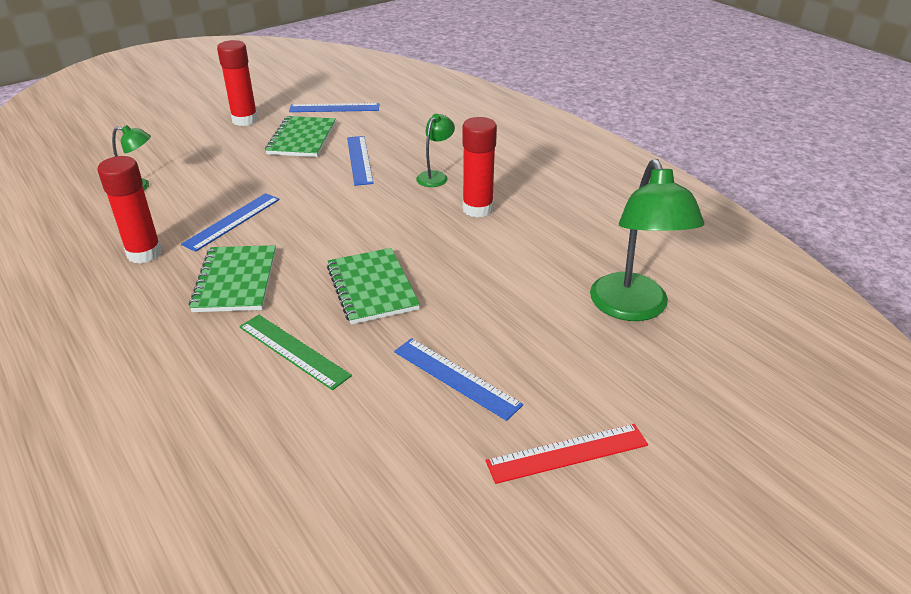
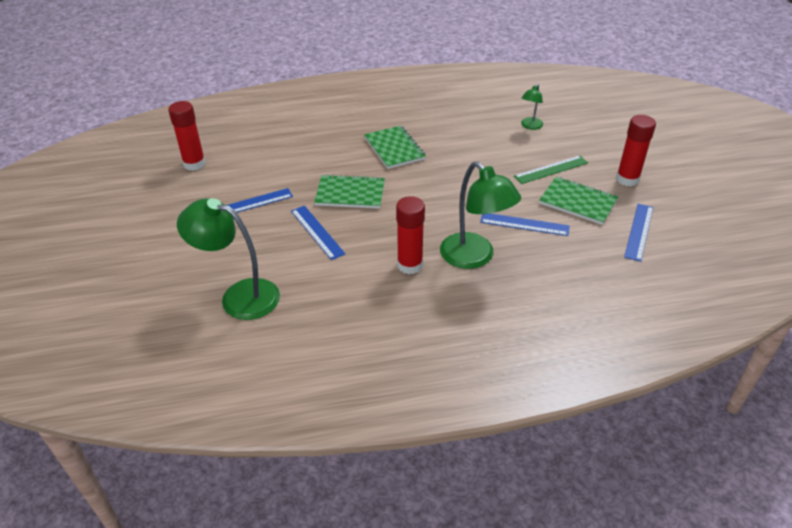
camera: 115 degrees right, 5 degrees up
red glue stick [97,156,162,264] -> red glue stick moved to [168,101,206,171]
blue ruler [181,193,280,252] -> blue ruler moved to [291,206,346,260]
green notebook [189,245,276,312] -> green notebook turned 45 degrees clockwise [364,126,426,169]
green ruler [239,315,352,390] -> green ruler moved to [514,155,588,184]
green lamp [416,114,455,187] -> green lamp [440,161,521,269], size x1.96
red ruler [486,424,648,484] -> none

